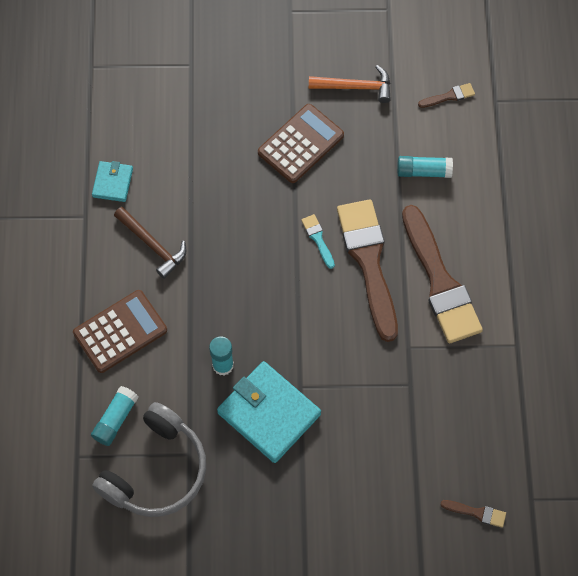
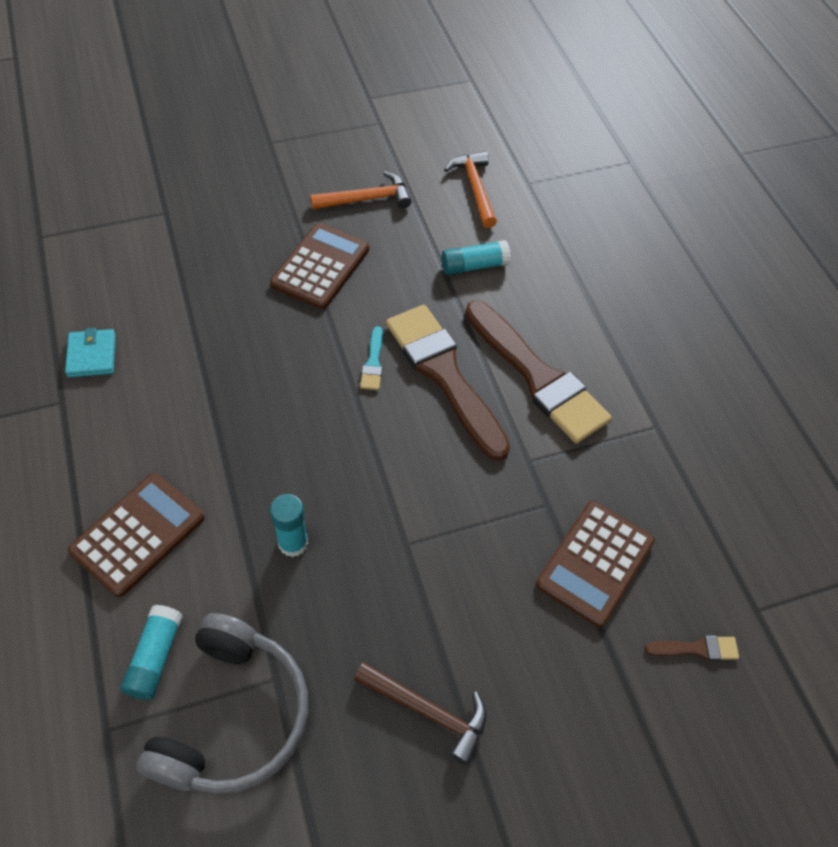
camera: 20 degrees left, 10 degrees down
brown hammer [114,207,187,279] -> brown hammer moved to [354,662,487,765]
turquoise wallet [217,361,321,463] -> none
turquoise brush [301,214,335,269] -> turquoise brush turned 135 degrees counterclockwise [360,326,383,390]
brown brush [418,83,475,108] -> orange hammer [444,151,497,228]
none -> brown calculator [536,501,655,627]

